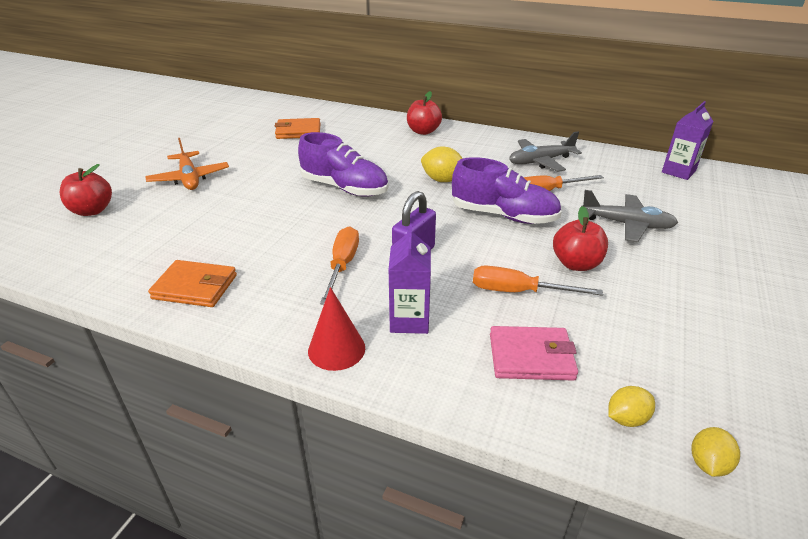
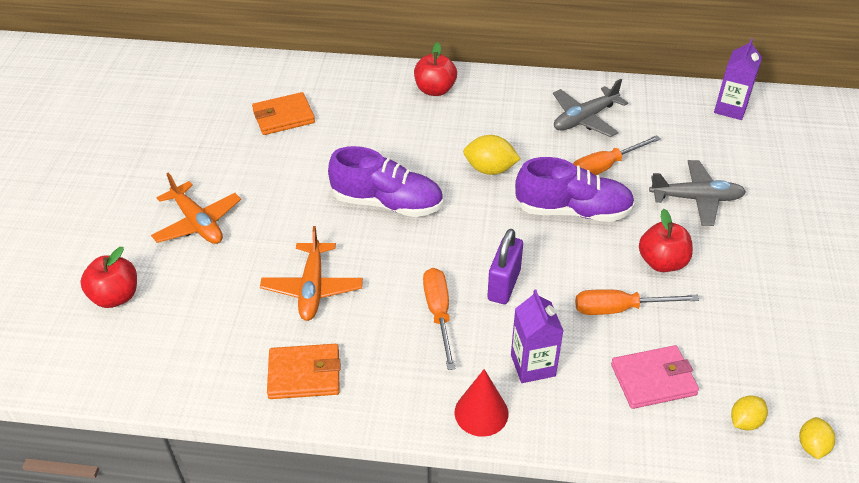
camera: 15 degrees left, 10 degrees up
none -> orange plane [260,226,363,321]

